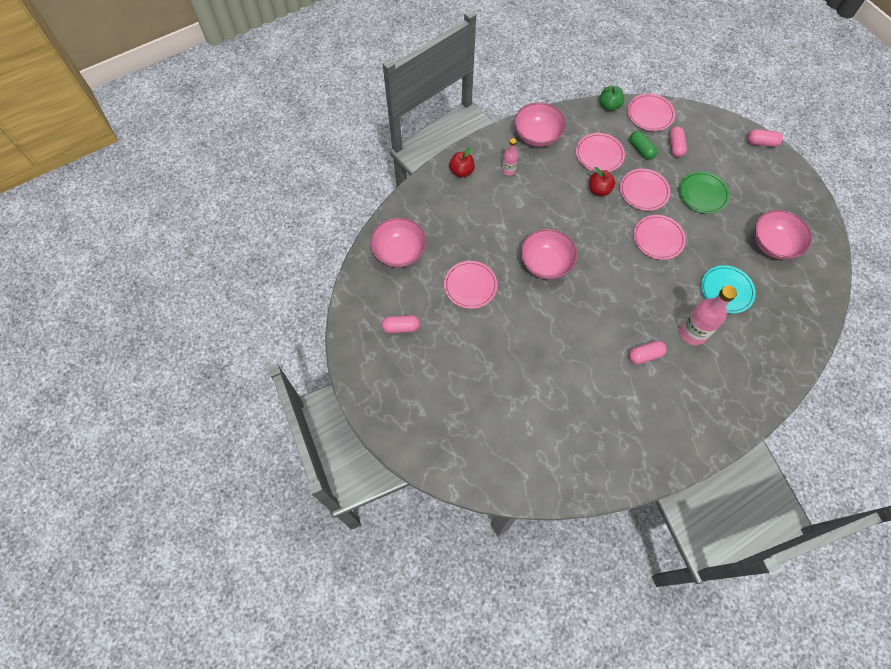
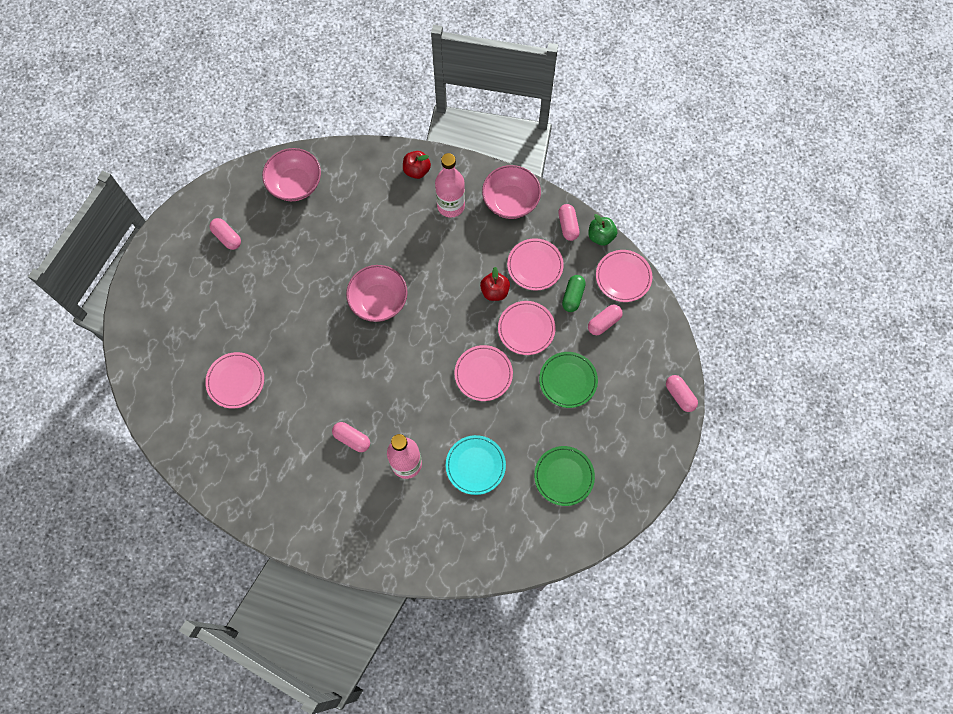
camera: 50 degrees right, 5 degrees up
pink plate [444,261,498,309] -> pink plate moved to [205,352,264,409]
pink bottle [502,138,518,176] -> pink bottle [435,153,465,218], size x1.82
pink bowl [755,210,812,260] -> green plate [534,446,595,506]
none -> pink capsule [558,204,580,241]

